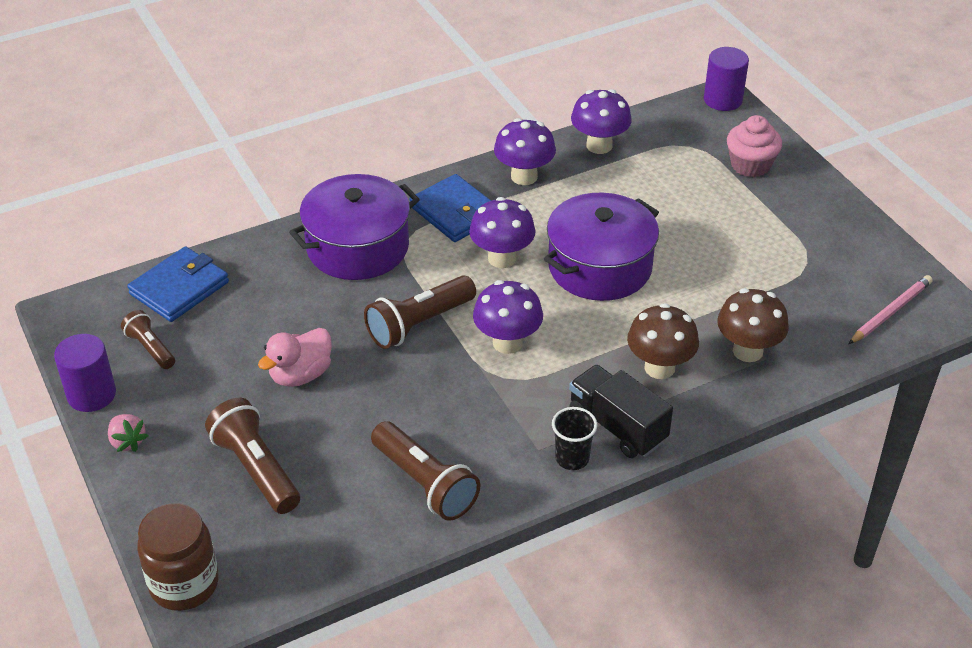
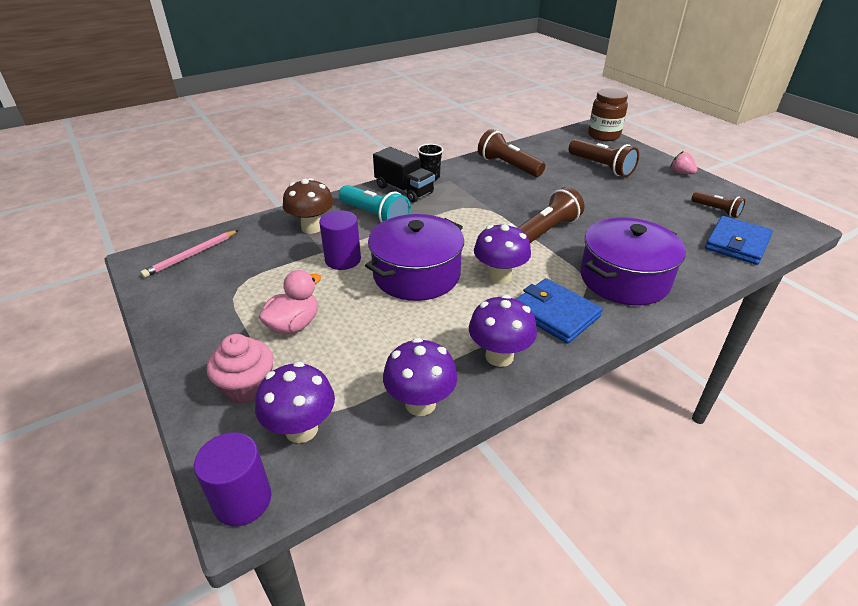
camera: 175 degrees right, 5 degrees down
purple cylinder [54,334,116,412] -> purple cylinder moved to [319,210,361,270]
pink duck [258,328,332,387] -> pink duck moved to [259,270,321,334]
purple mushroom [473,280,543,354] -> purple mushroom moved to [255,362,335,443]
brown mushroom [627,303,699,379] -> turquoise flashlight [339,185,411,223]

